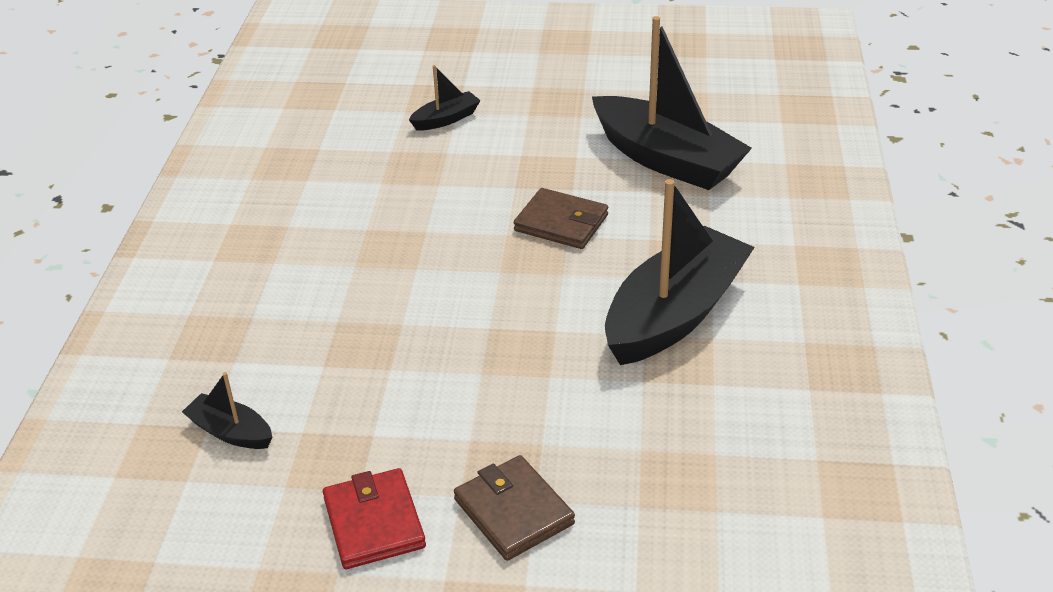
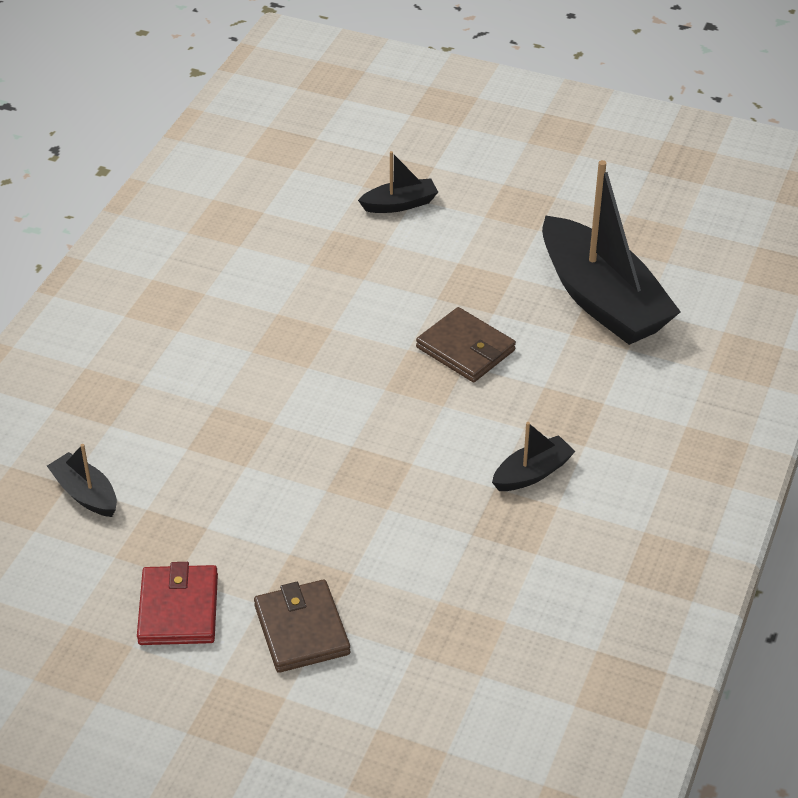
camera: 15 degrees right, 5 degrees up
black boat [605,179,755,365] -> black boat [492,422,575,491], size x0.45

